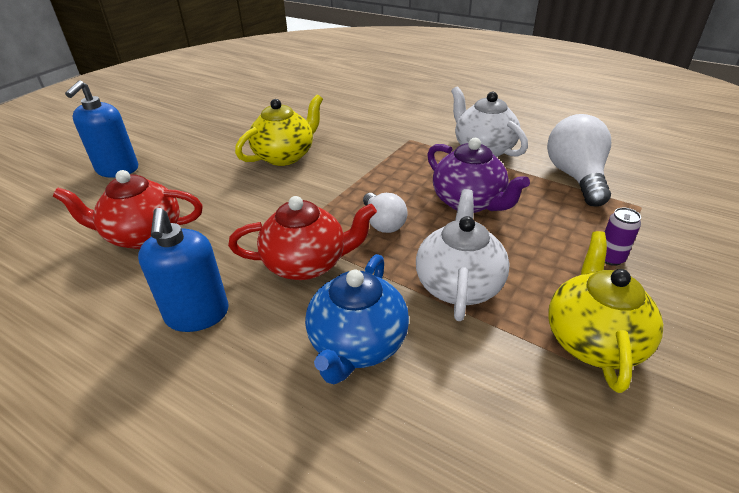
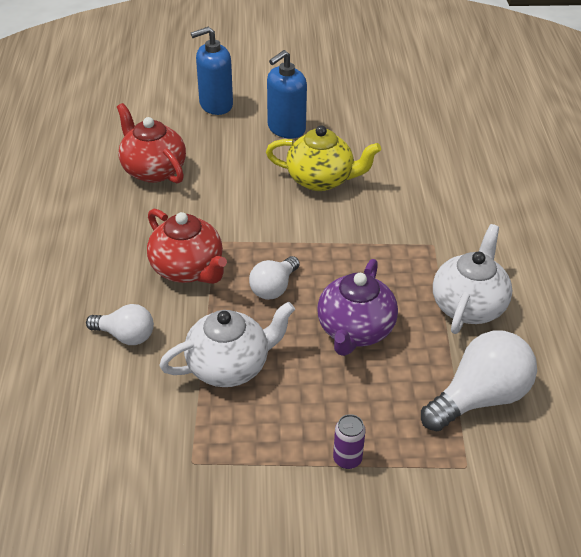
camera: 55 degrees right, 5 degrees up
blue soap dispenser [138,208,229,332] -> blue soap dispenser moved to [267,50,307,139]
blue teapot [305,254,409,384] -> white light bulb [86,304,154,345]
yellow teapot [548,231,663,393] -> none

